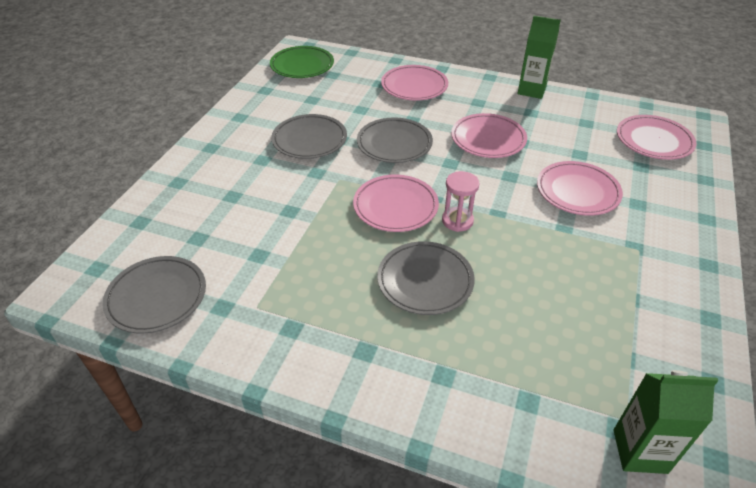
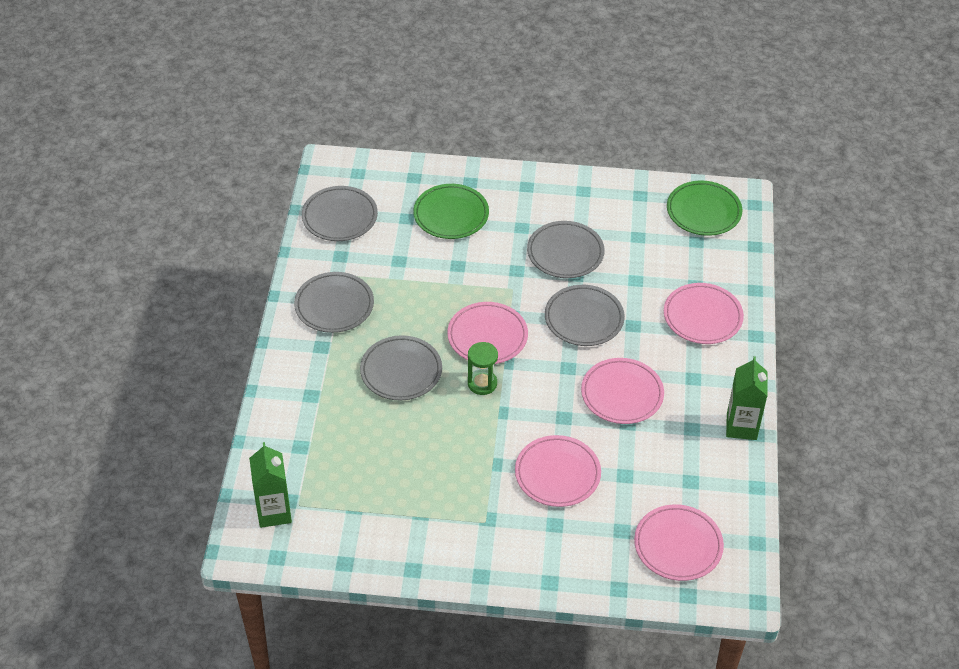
camera: 75 degrees right, 5 degrees up
pink hourglass [442,171,480,232] -> green hourglass [468,342,498,395]
none -> grey plate [294,272,374,333]
none -> green plate [413,184,489,239]

